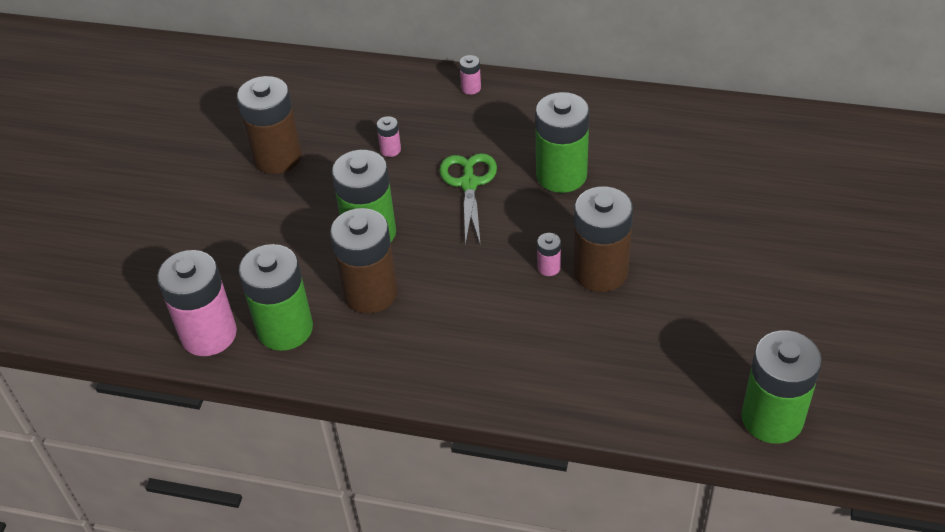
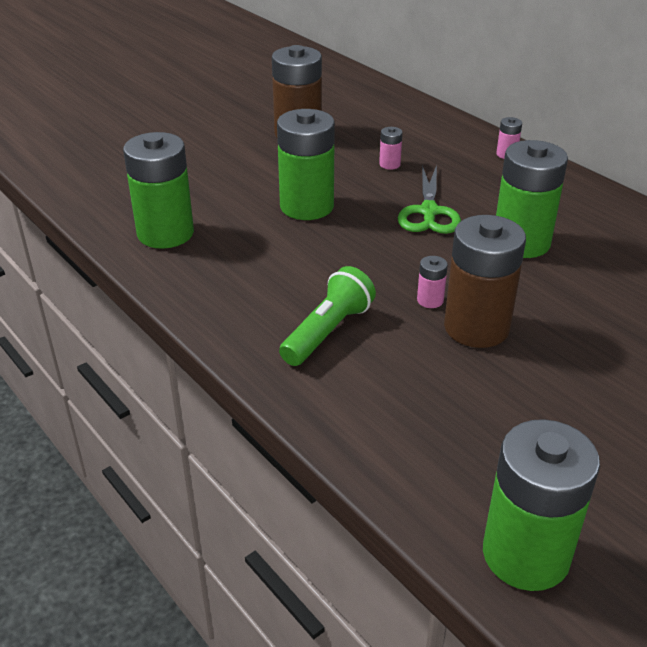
camera: 35 degrees right, 10 degrees down
pink battery [157,250,237,356] -> none
brown battery [330,208,398,313] -> none
green scissors [439,153,497,246] -> green scissors turned 150 degrees clockwise [398,165,461,234]
none -> green flashlight [279,266,376,366]

